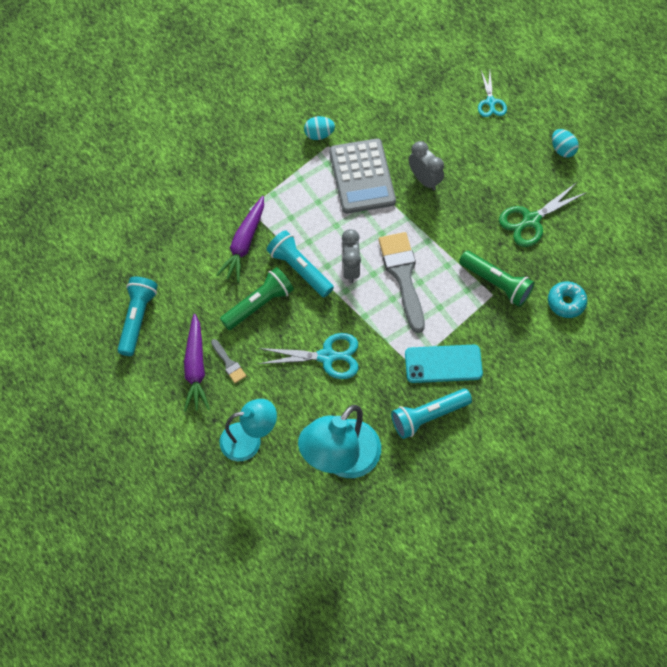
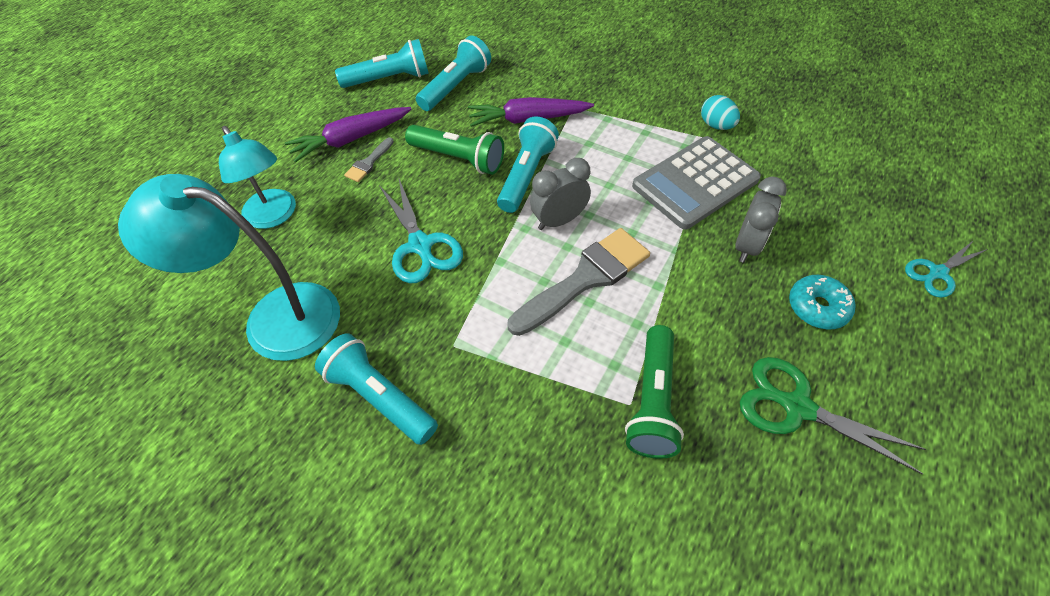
camera: 65 degrees right, 10 degrees down
turquoise phone [405,345,483,383] -> none
turquoise donut [548,281,587,318] -> turquoise donut moved to [789,275,856,330]
turquoise egg [552,129,579,158] -> none
none -> turquoise flashlight [416,36,491,111]

